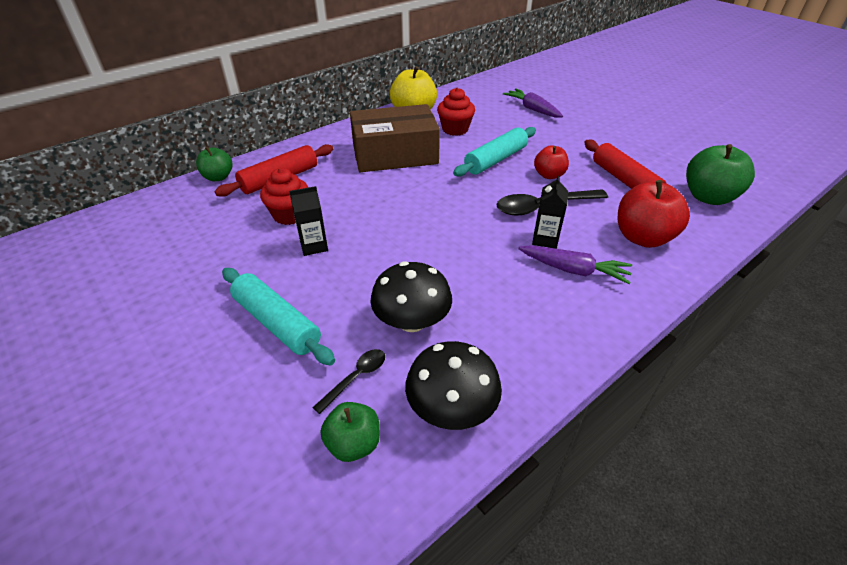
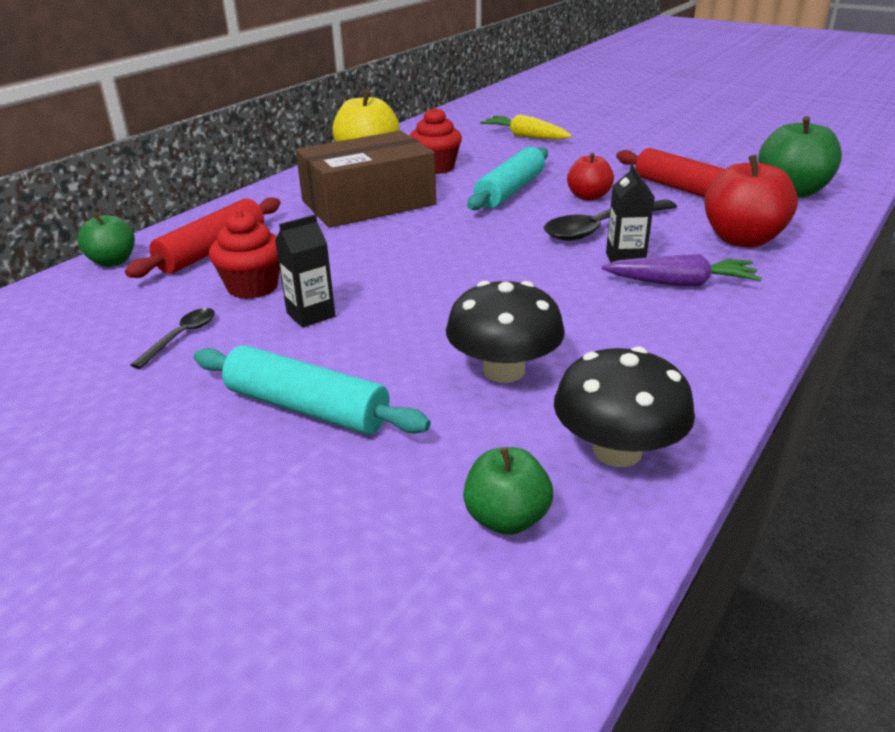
camera: 15 degrees left, 10 degrees down
black spoon [312,349,385,414] -> black spoon moved to [131,308,215,369]
purple carrot [503,88,563,118] -> yellow carrot [480,114,572,140]

